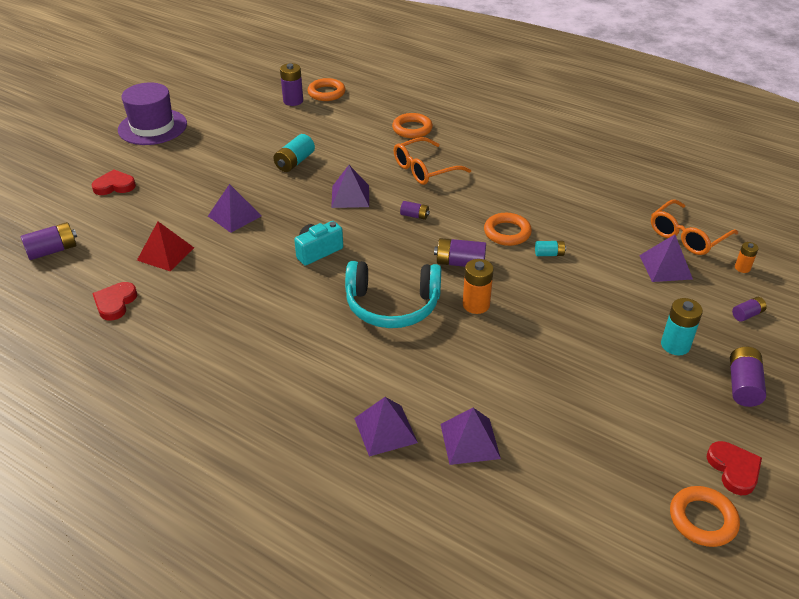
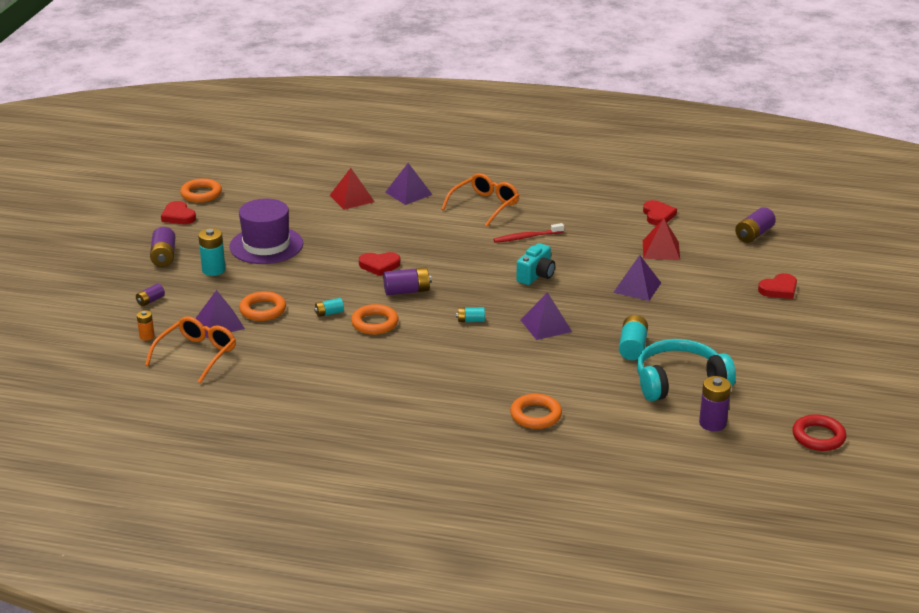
camera: 160 degrees right, 10 degrees down
purple hat [118,82,187,145] -> purple hat moved to [229,198,303,264]
orange ring [308,78,346,101] -> orange ring moved to [239,291,286,321]
turquoise headphones [345,261,441,328] -> turquoise headphones moved to [637,339,736,401]
orange glasses [394,137,471,185] -> orange glasses moved to [441,173,519,227]
purple battery [400,201,430,220] -> turquoise battery [456,307,485,322]
purple pyramid [440,408,501,465] -> red pyramid [330,168,375,210]
orange battery [463,259,494,314] -> red heart [359,252,401,276]
none -> red toothbrush [493,223,564,243]
none -> red ring [793,414,846,451]

